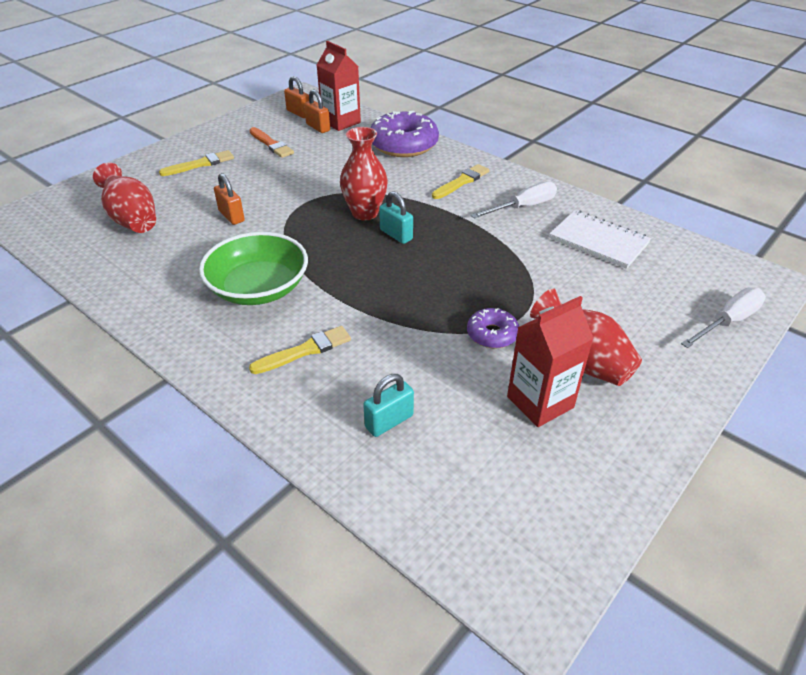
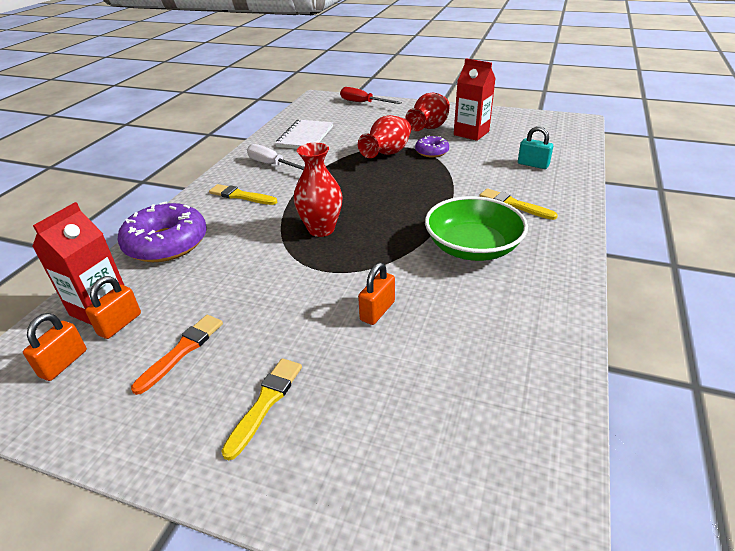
camera: 110 degrees left, 5 degrees down
red vase [93,163,156,233] -> red vase moved to [358,115,411,158]
yellow brush [159,150,234,176] -> yellow brush turned 75 degrees clockwise [221,358,302,461]
turquoise padlock [379,191,413,244] -> none
white screwdriver [681,287,766,348] -> red screwdriver [340,87,402,104]

